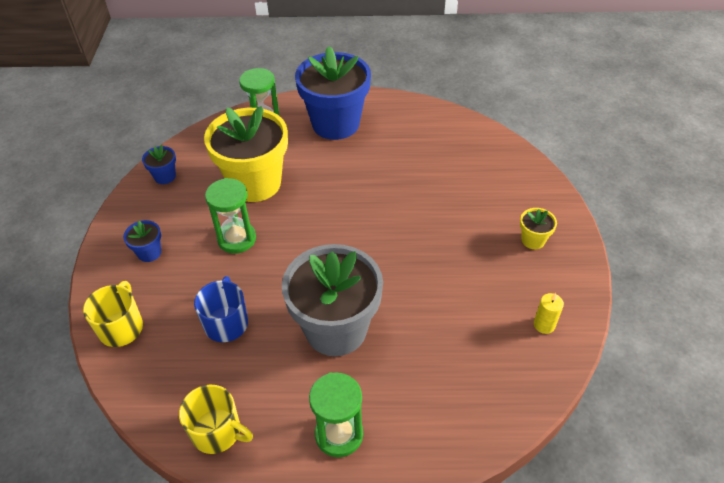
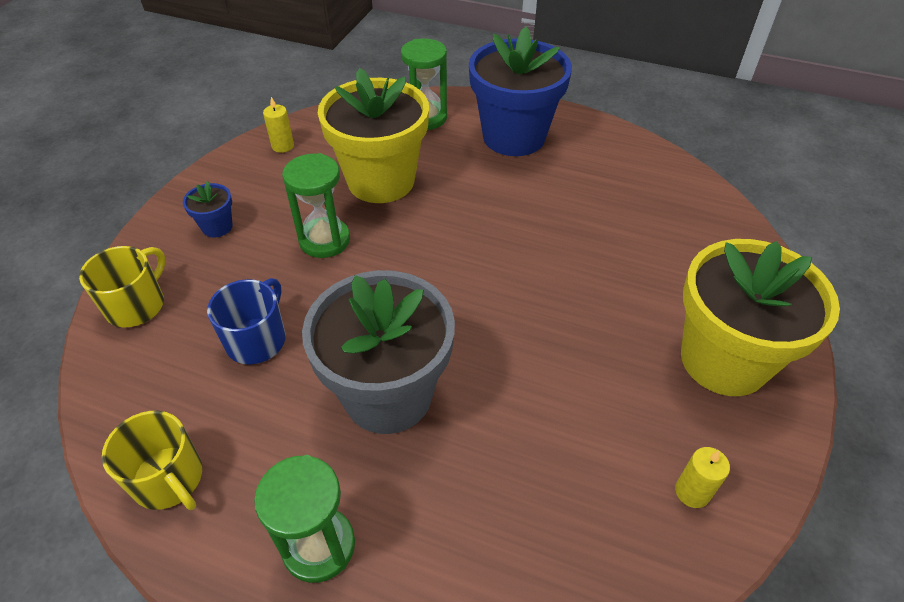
camera: 20 degrees right, 0 degrees up
blue flower pot [142,145,176,184] -> yellow candle [263,97,294,153]
yellow flower pot [520,208,557,249] -> yellow flower pot [681,239,840,396], size x2.40

